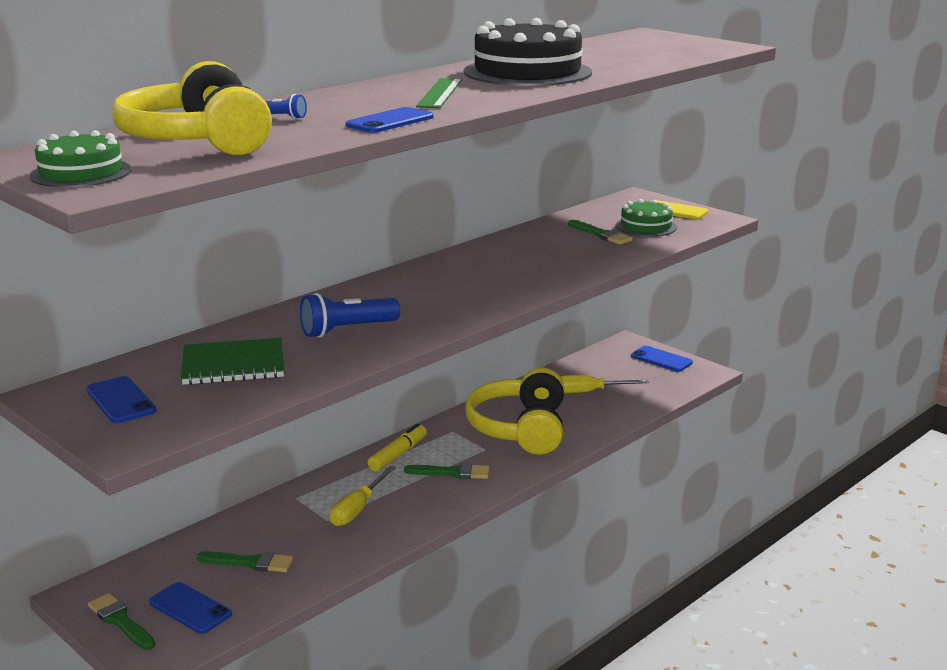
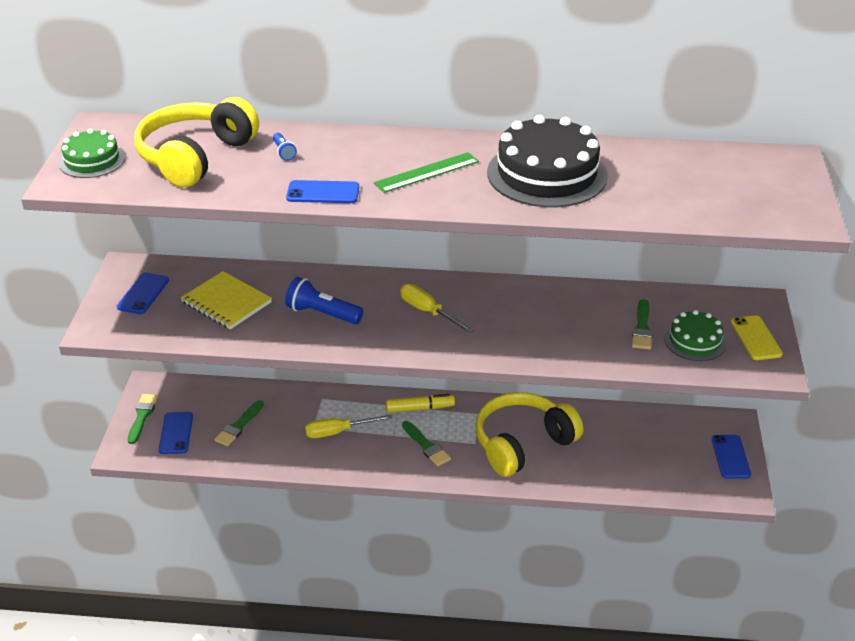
camera: 50 degrees right, 15 degrees up
green notebook [181,338,284,385] -> yellow notebook [181,271,272,329]
green brush [197,551,293,572] -> green brush turned 60 degrees clockwise [214,400,264,447]
yellow screwdriver [561,375,650,393] -> yellow screwdriver moved to [400,284,474,333]

